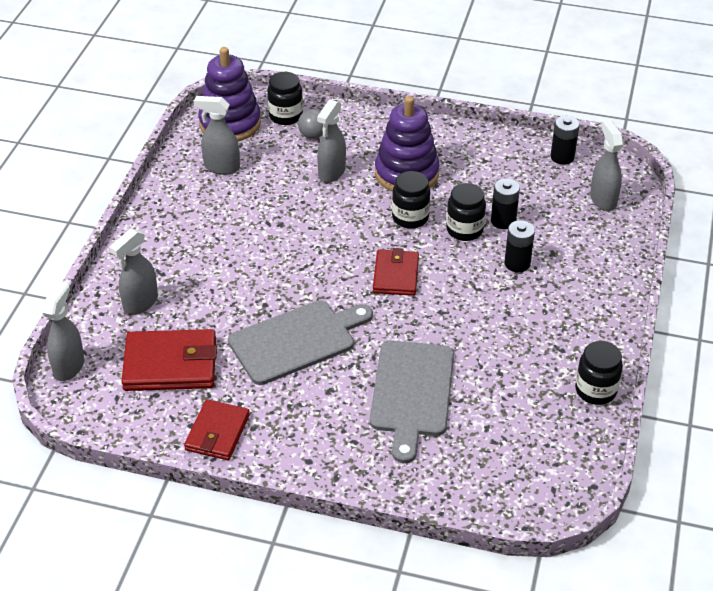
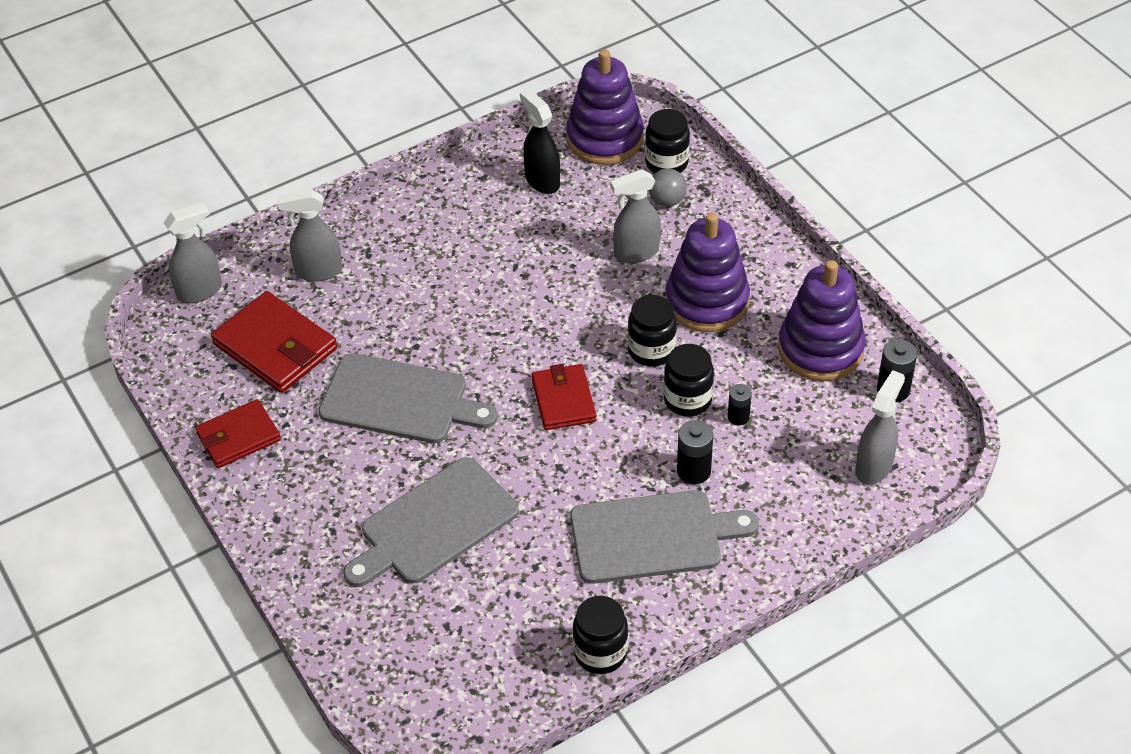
camera: 45 degrees right, 5 degrees up
grey spray bottle [194,96,240,175] -> black spray bottle [520,89,560,194]
red wallet [373,248,419,296] -> red wallet turned 60 degrees counterclockwise [531,364,596,430]
black battery [491,178,520,229] -> black battery [728,384,752,426], size x0.66
none -> grey cutting board [570,490,759,584]
none -> purple stacking toy [778,260,866,381]

